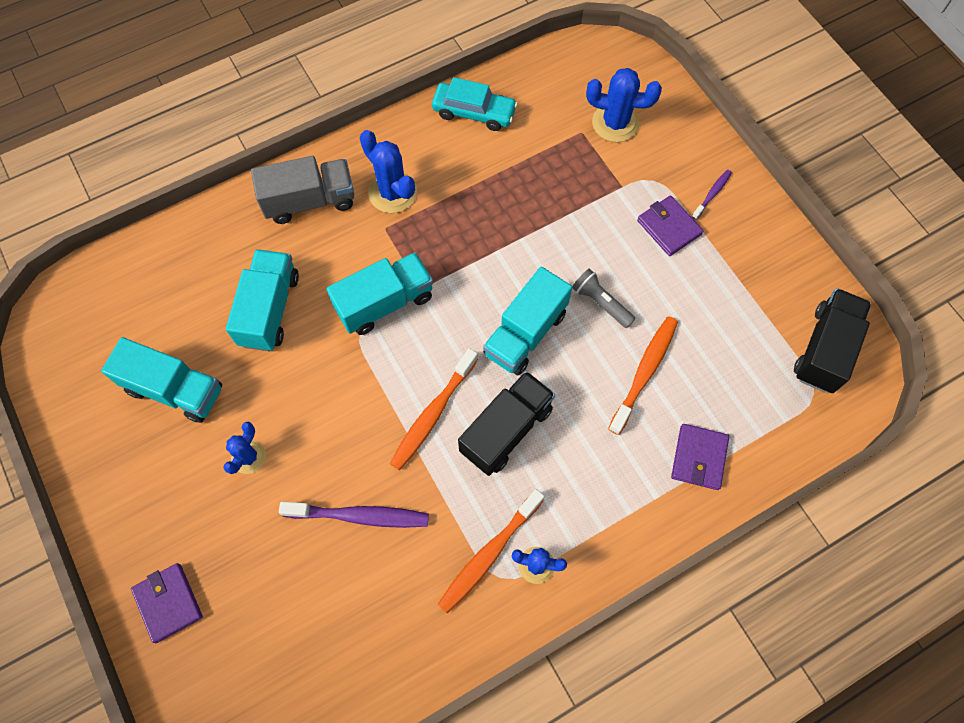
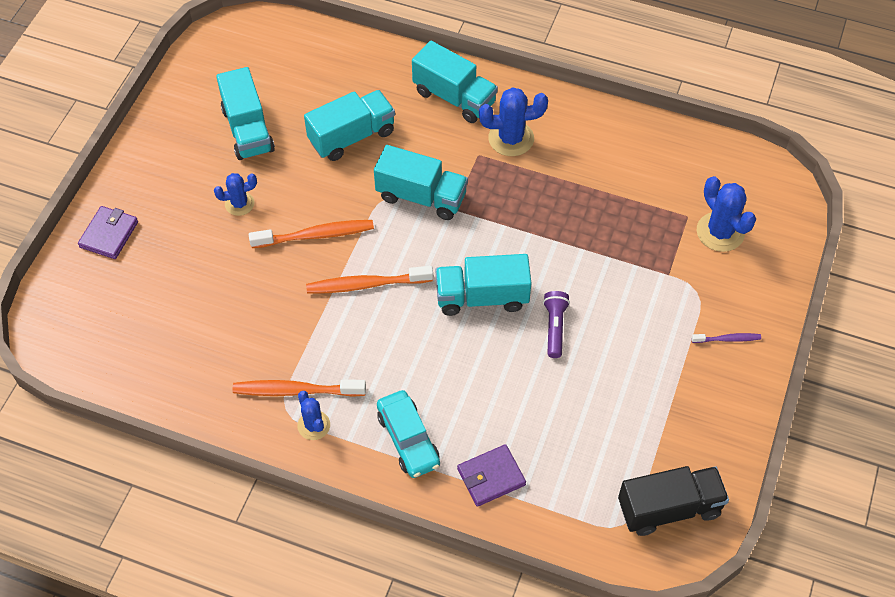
camera: 50 degrees right, 10 degrees down
grey truck [251,156,354,224] -> turquoise truck [412,41,498,123]
purple toothbrush [279,502,429,528] -> none
blue cactus [360,130,417,213] -> blue cactus turned 75 degrees clockwise [479,87,548,156]
turquoise car [432,77,518,131] -> turquoise car moved to [377,390,440,478]
black truck [458,371,555,476] -> none
grey flashlight [572,269,635,328] -> purple flashlight [543,291,570,358]
orange toothbrush [608,316,678,435] -> orange toothbrush moved to [249,220,374,248]
purple wallet [637,196,703,256] -> none

